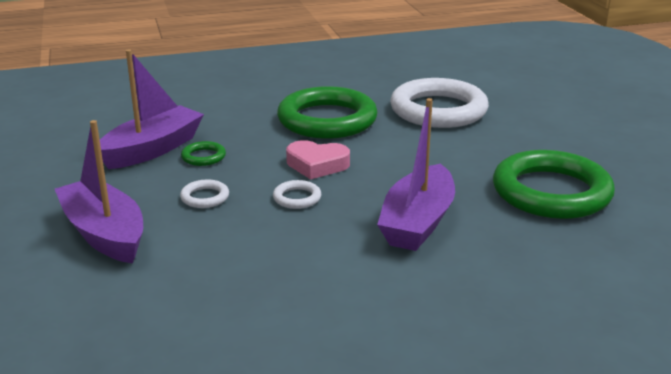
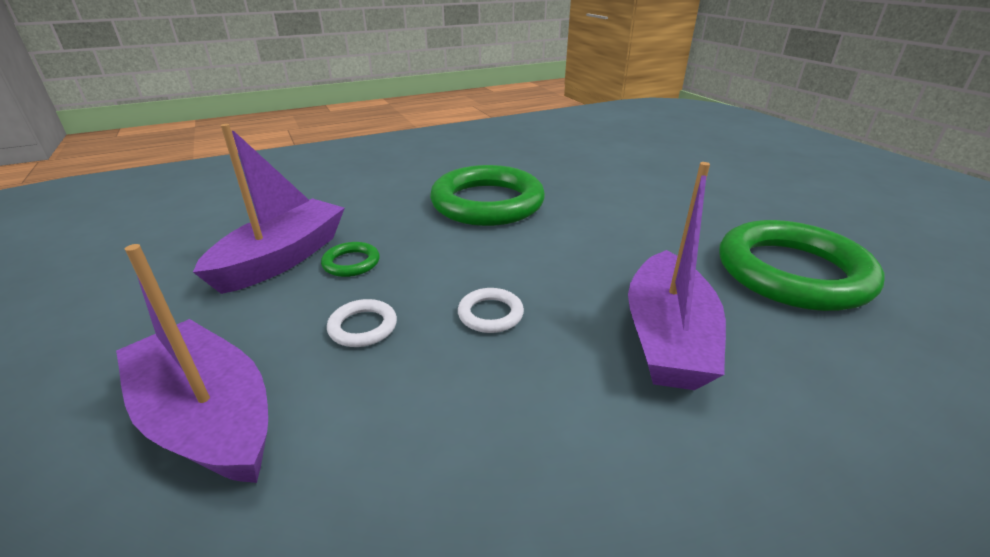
camera: 10 degrees left, 5 degrees up
pink heart [286,140,350,180] -> none
white ring [390,78,489,128] -> none

